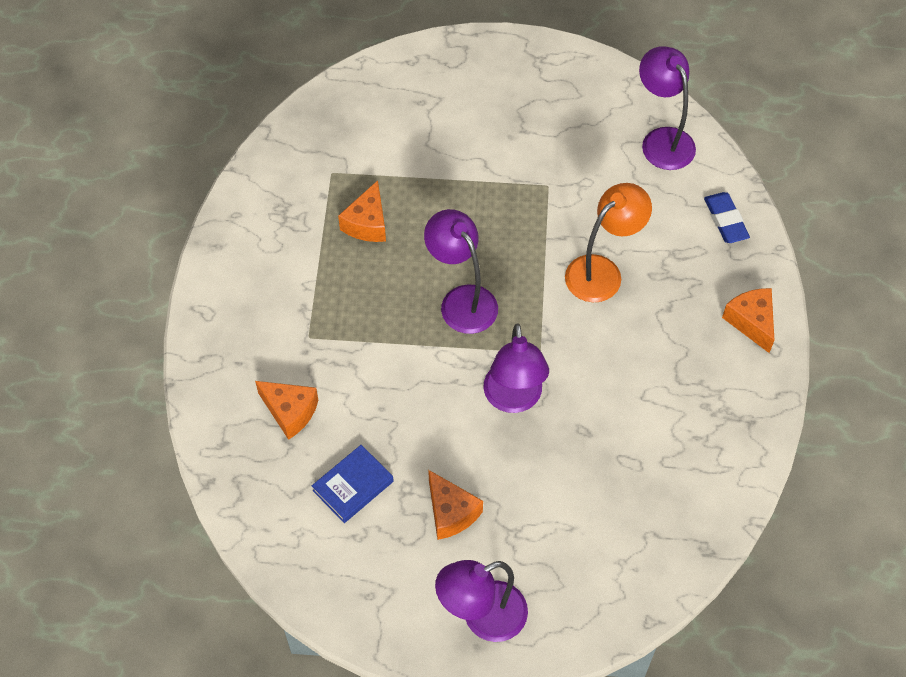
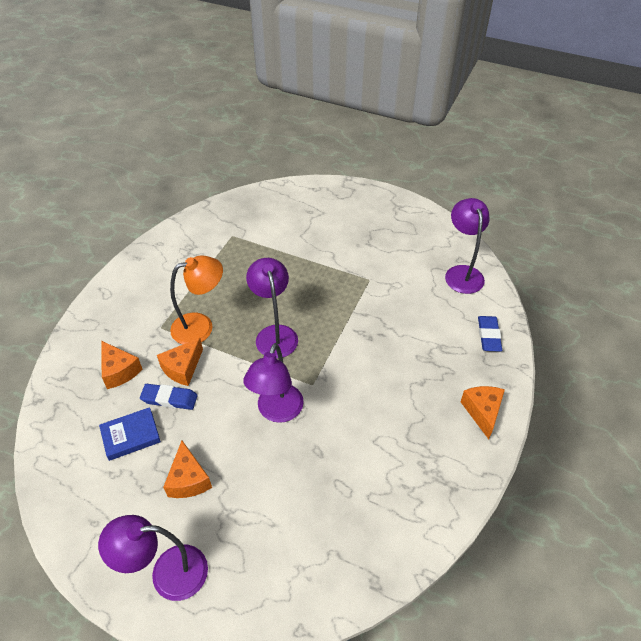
camera: 20 degrees right, 10 degrees down
orange cheese [338,180,386,242] -> orange cheese moved to [157,338,203,386]
orange lamp [565,183,652,302] -> orange lamp moved to [170,255,223,344]
none -> blue eraser [140,384,198,410]

